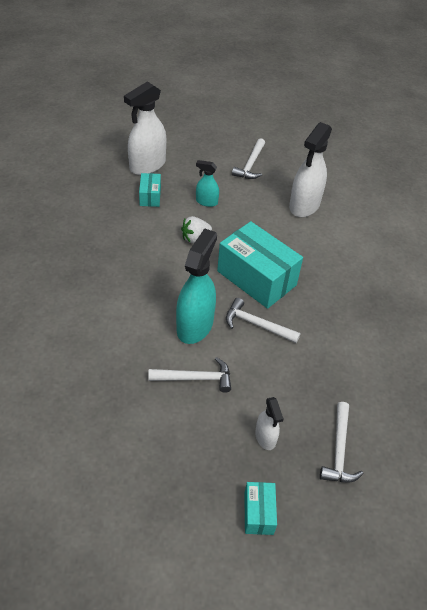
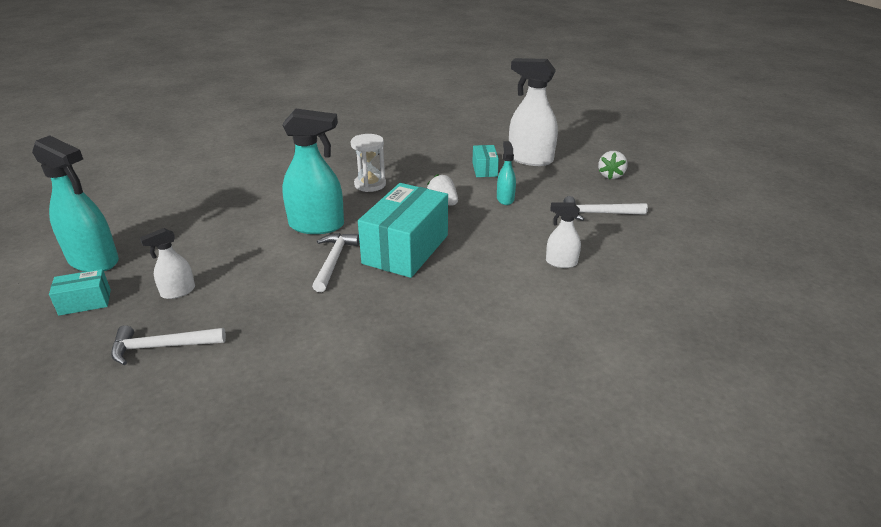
camera: 75 degrees right, 15 degrees down
turquoise box [139,173,161,207] -> turquoise box turned 75 degrees counterclockwise [472,145,499,177]
white hammer [148,357,231,393] -> none
white spray bottle [289,122,332,217] -> white spray bottle [546,203,581,268], size x0.52
none -> turquoise spray bottle [32,135,119,272]
none -> white hourglass [351,134,386,192]
none -> white strawberry [598,151,628,179]

